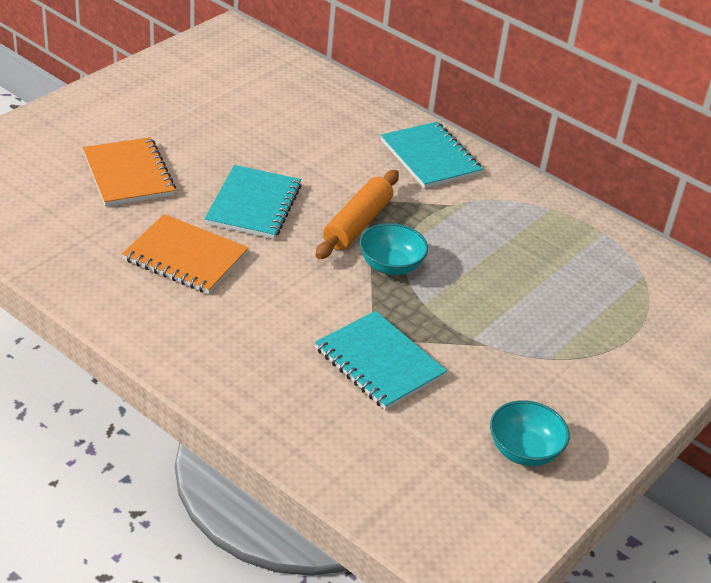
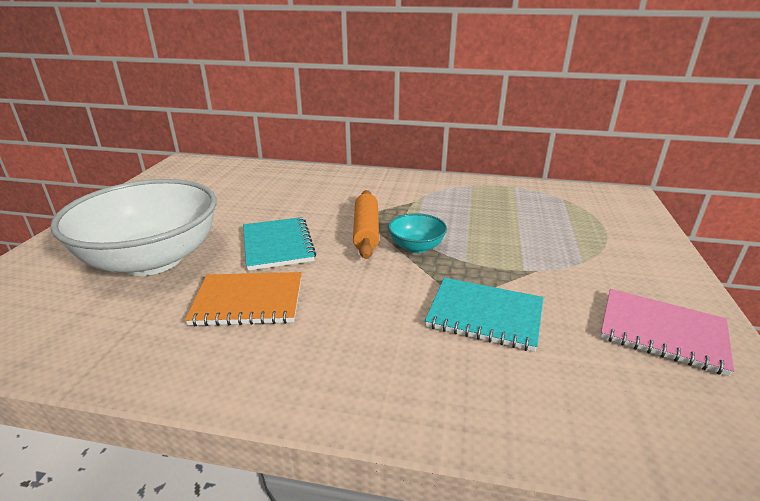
camera: 25 degrees left, 10 degrees down
orange notebook [83,137,176,206] -> white bowl [50,179,217,276]
turquoise notebook [381,122,483,189] -> none
turquoise bowl [490,400,570,466] -> pink notebook [600,289,734,376]

